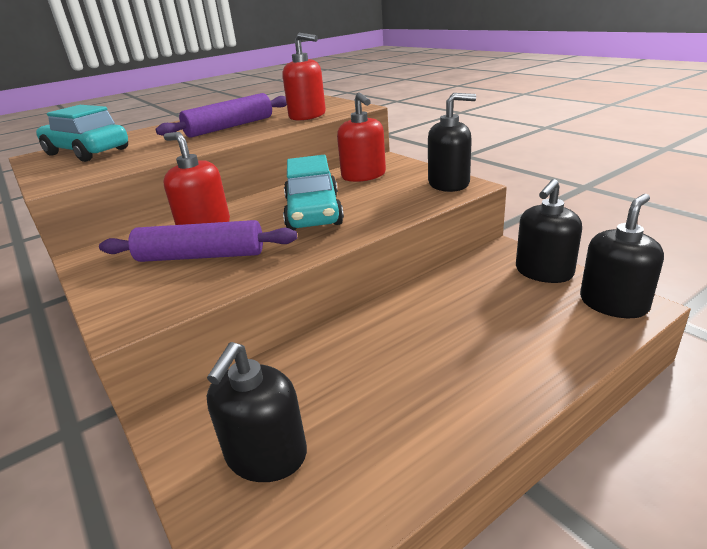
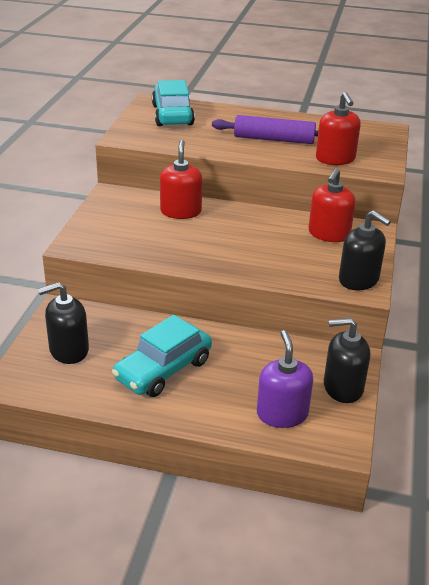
camera: 45 degrees right, 5 degrees up
purple rolling pin [99,220,297,262] -> none
turquoise car [283,155,344,230] -> turquoise car moved to [112,315,212,397]
black soap dispenser [580,194,664,318] -> none
none -> purple soap dispenser [257,330,313,428]

